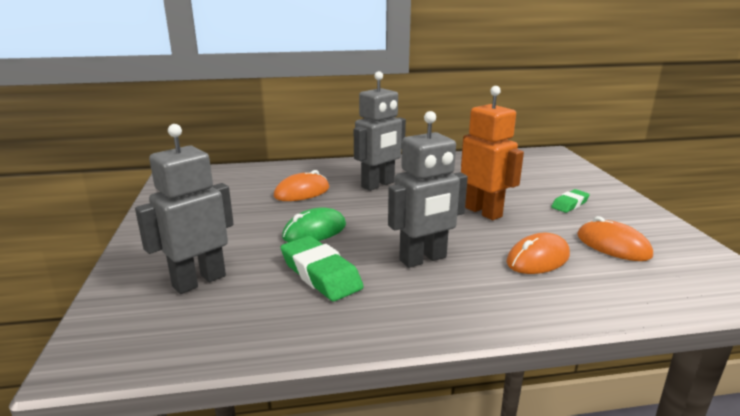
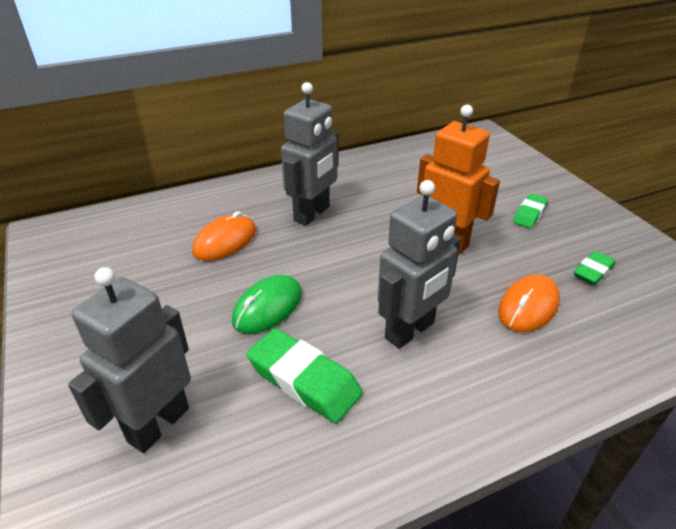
camera: 15 degrees left, 15 degrees up
orange mouse [577,216,653,261] -> green eraser [574,251,615,285]

